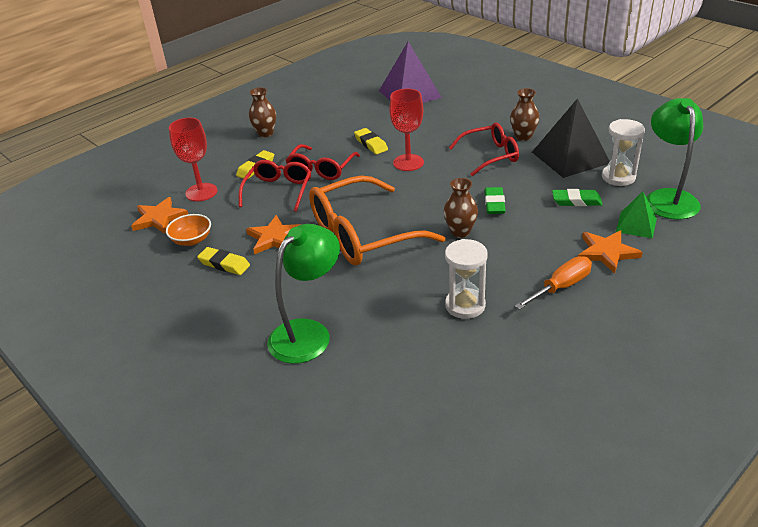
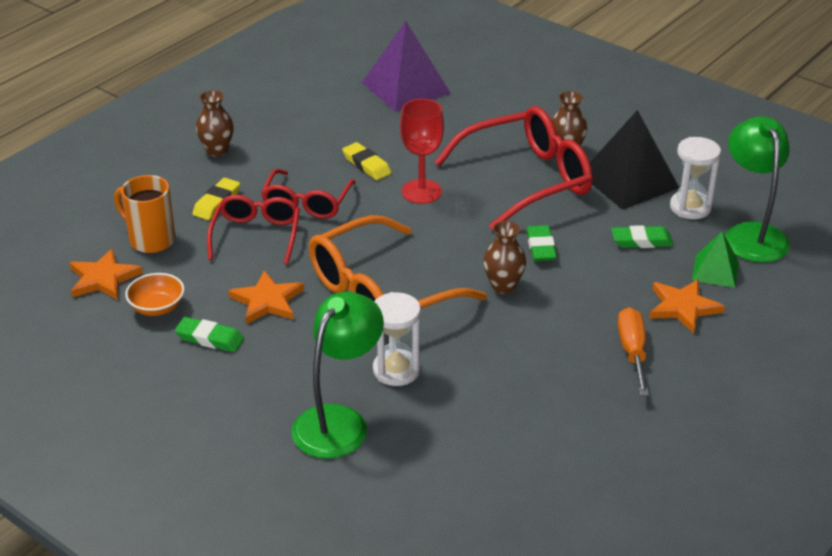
camera: 10 degrees left, 0 degrees up
red goblet [169,118,217,201] -> orange mug [114,175,176,253]
yellow eraser [197,247,250,275] -> green eraser [175,317,244,352]
white hourglass [445,239,488,319] -> white hourglass moved to [373,292,421,386]
red glasses [449,123,519,176] -> red glasses [434,106,593,230], size x1.68
orange screwdriver [515,256,592,310] -> orange screwdriver turned 45 degrees counterclockwise [618,307,649,396]

